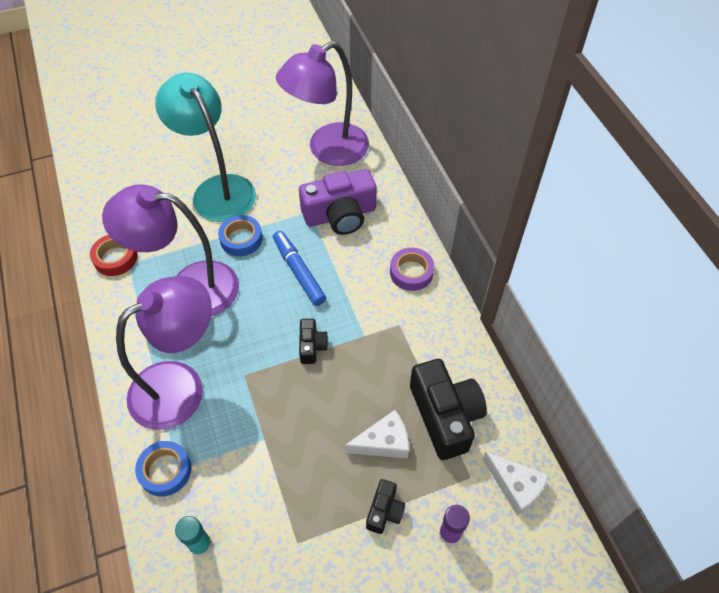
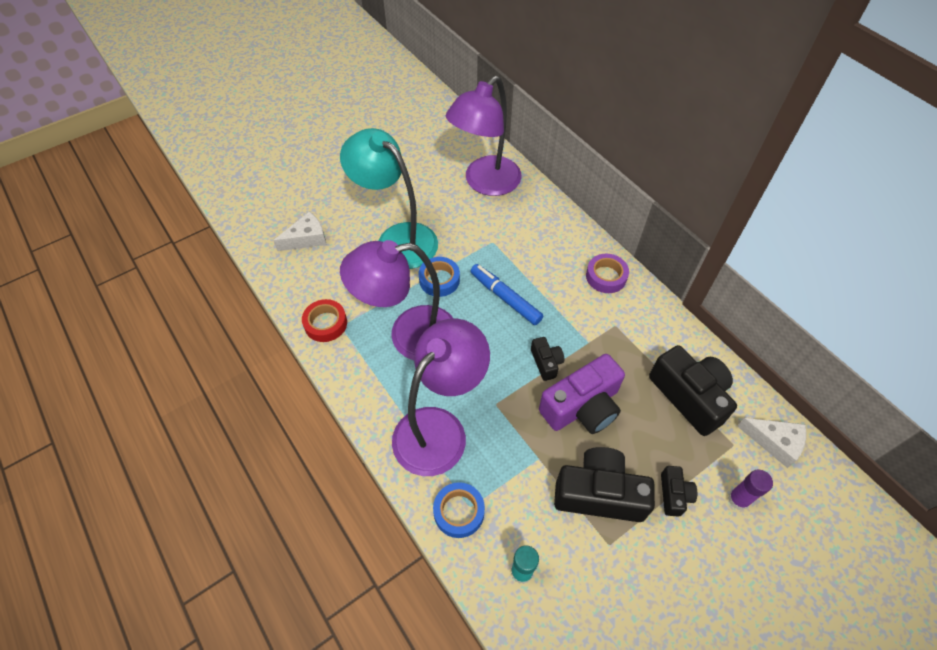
camera: 15 degrees left, 0 degrees up
purple camera [299,169,377,235] -> purple camera moved to [539,354,625,434]
white cheese [345,410,409,458] -> white cheese moved to [273,211,326,251]
none -> black camera [554,447,655,522]

